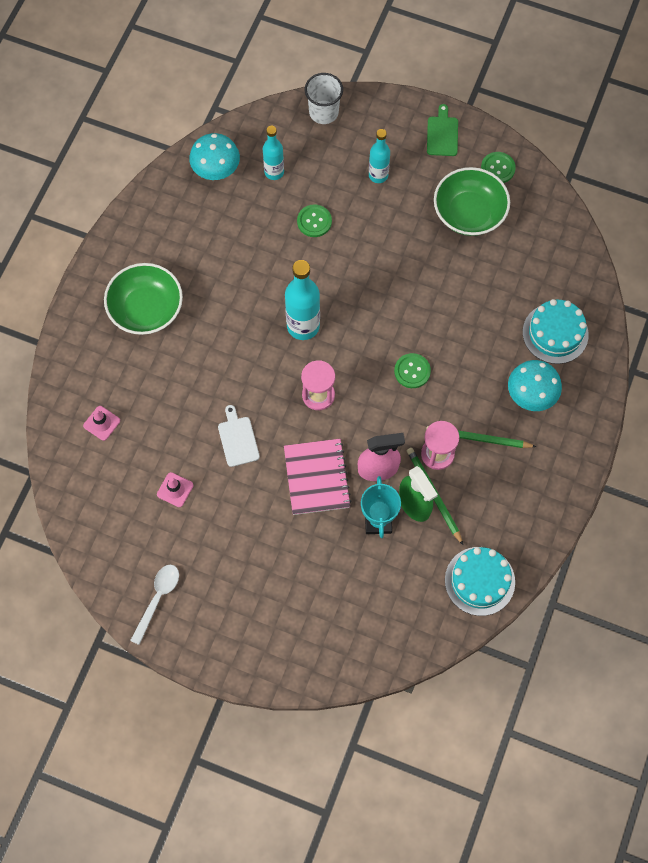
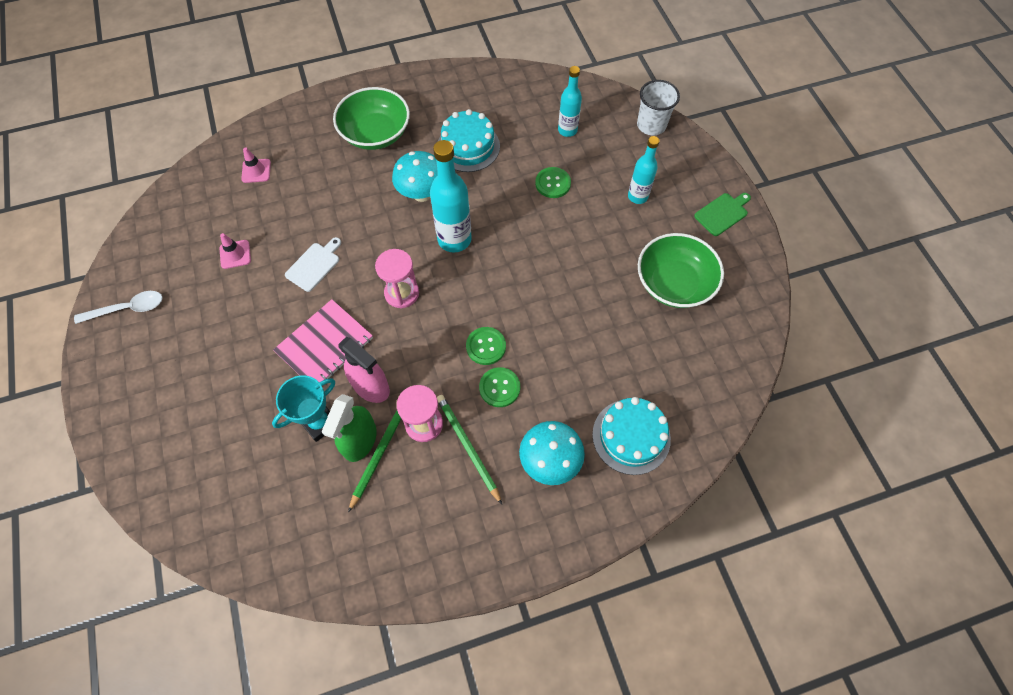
camera: 50 degrees right, 5 degrees down
turquoise mushroom [189,133,240,180] -> turquoise mushroom moved to [392,151,437,202]
turquoise cake [445,547,515,616] -> turquoise cake moved to [438,109,500,172]
green button [481,152,516,183] -> green button moved to [479,367,520,407]

